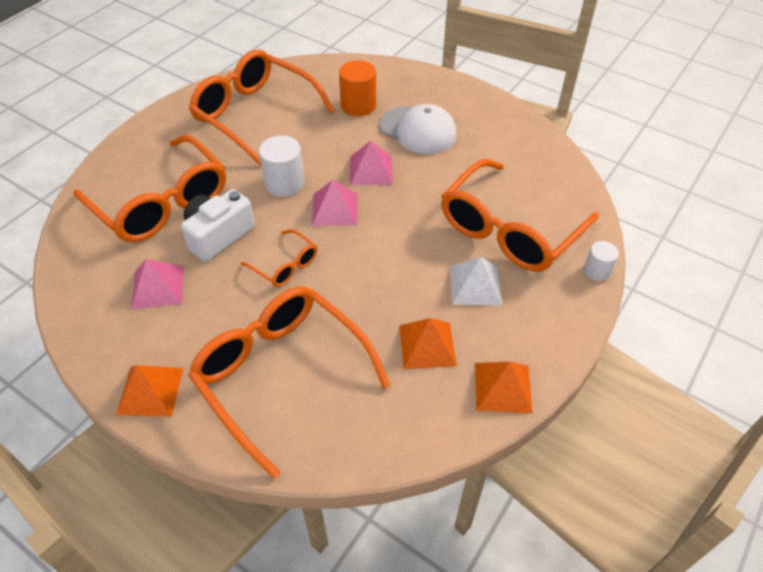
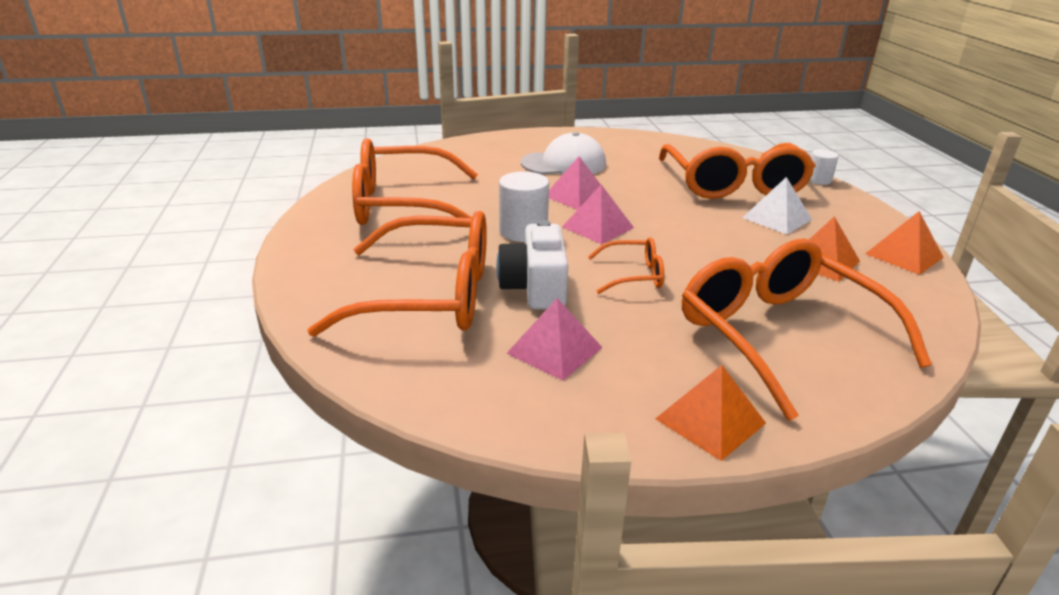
camera: 45 degrees left, 20 degrees down
orange glasses [188,287,391,479] -> orange glasses turned 60 degrees clockwise [682,239,932,421]
orange cylinder [339,60,376,116] -> none

